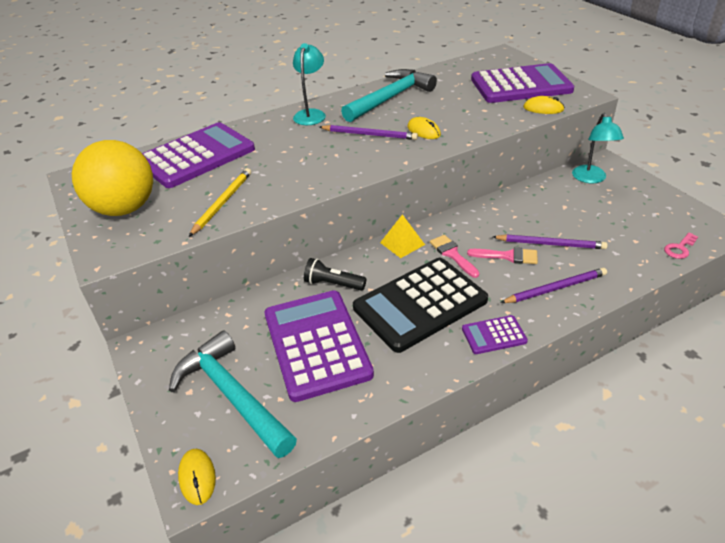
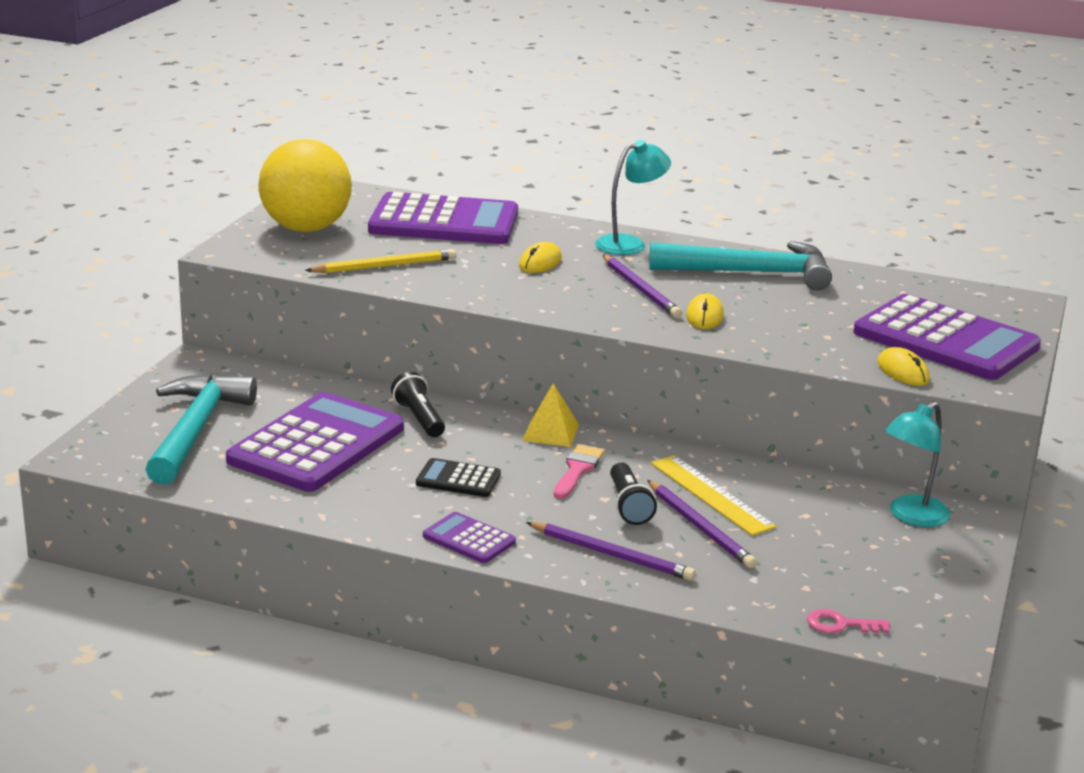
camera: 45 degrees right, 15 degrees down
yellow mouse [178,449,216,505] -> yellow mouse moved to [519,242,562,273]
black calculator [353,258,488,353] -> black calculator [416,458,501,497], size x0.45
pink brush [467,247,538,264] -> black flashlight [610,462,657,525]
none -> yellow ruler [651,455,776,536]

